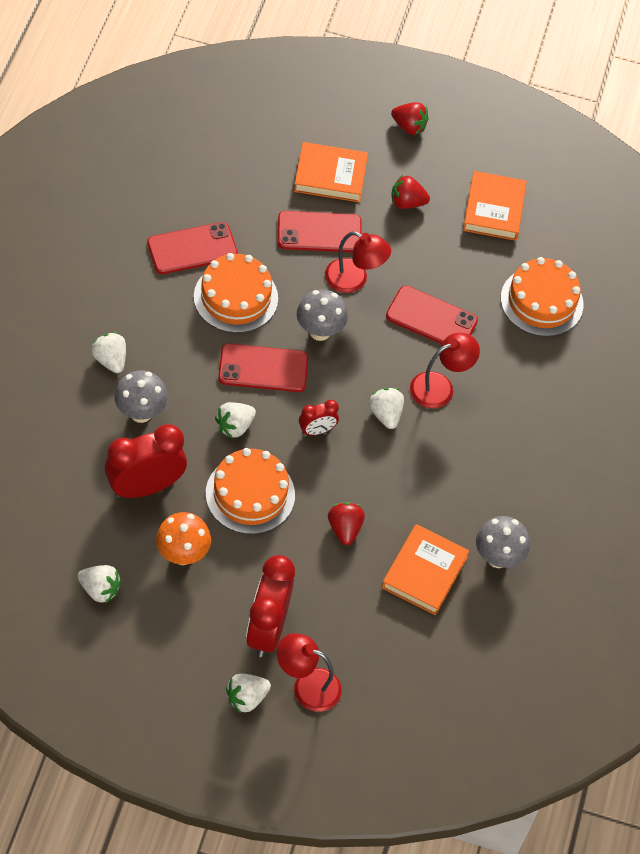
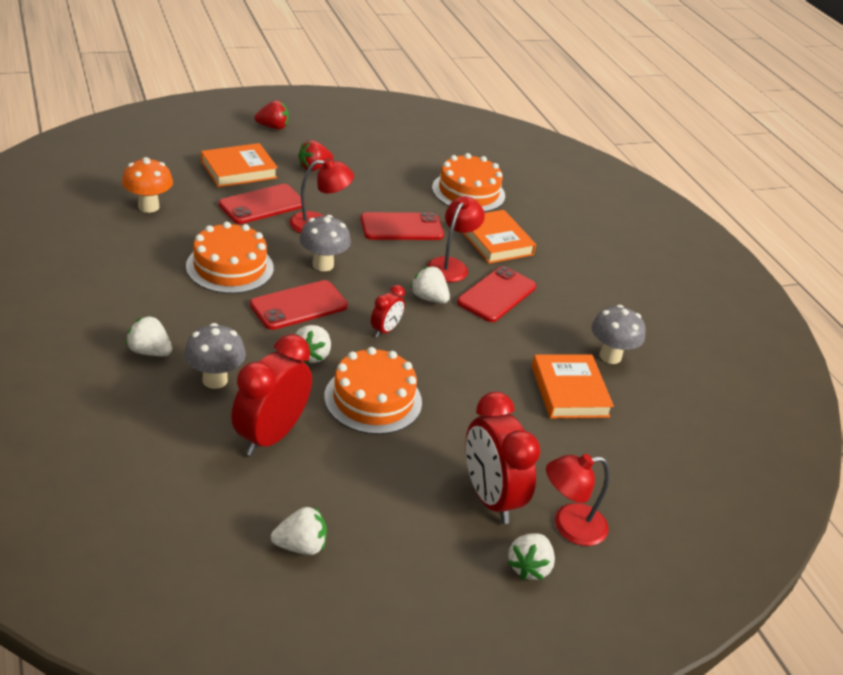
camera: 35 degrees left, 20 degrees down
red phone [147,222,238,274] -> red phone moved to [457,266,536,322]
orange mushroom [156,512,211,565] -> orange mushroom moved to [122,157,173,213]
red strawberry [328,502,365,545] -> none
orange book [463,171,527,241] -> orange book moved to [463,210,536,264]

